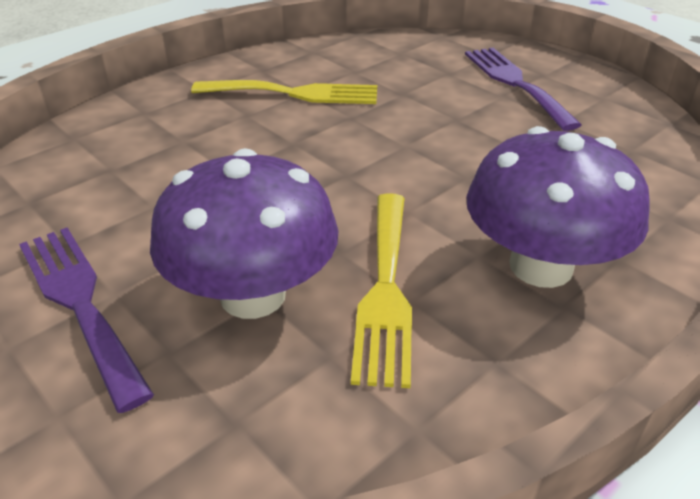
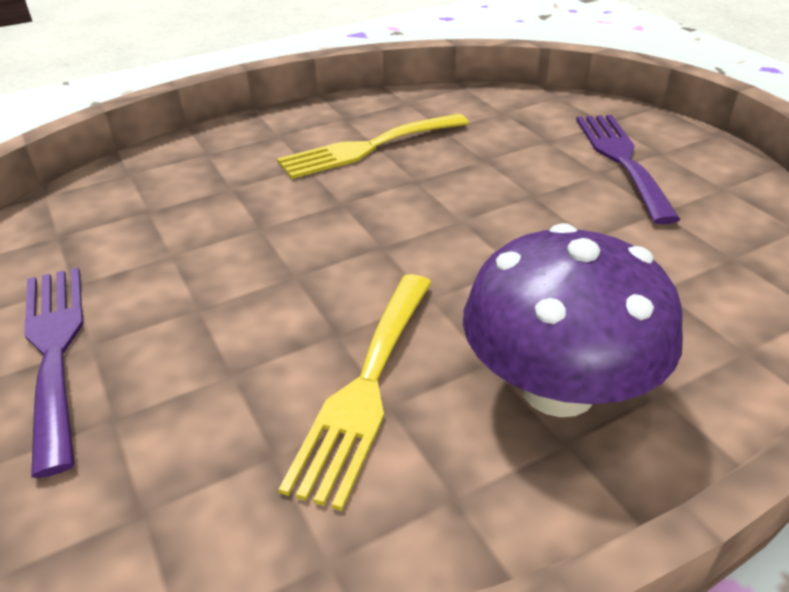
camera: 15 degrees right, 0 degrees up
purple mushroom [150,148,338,319] -> none
yellow fork [191,80,377,104] -> yellow fork turned 135 degrees clockwise [277,114,469,179]

